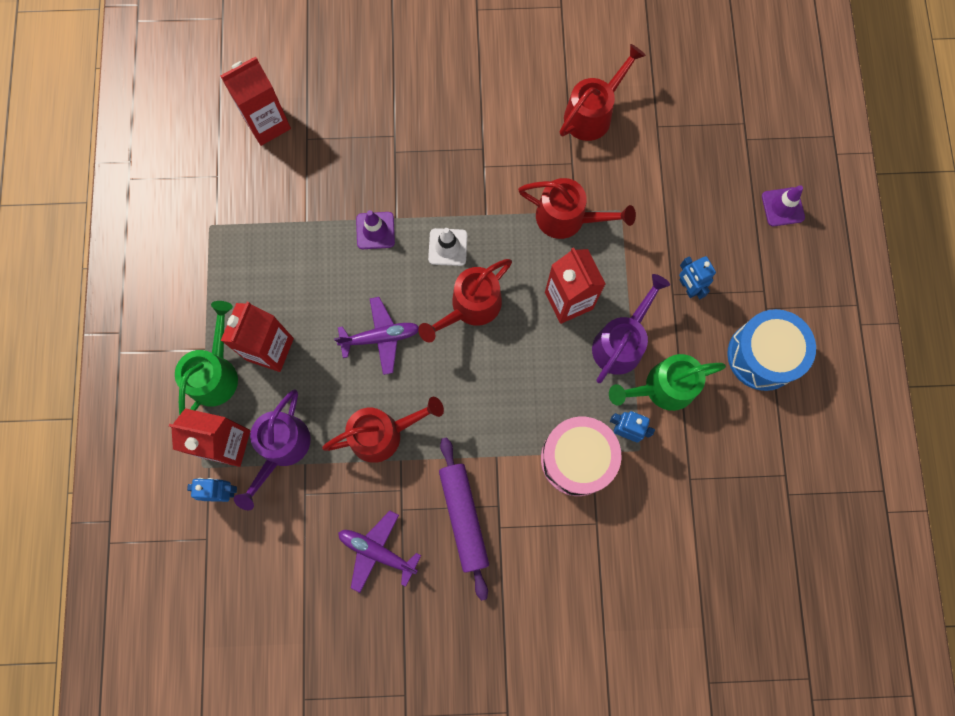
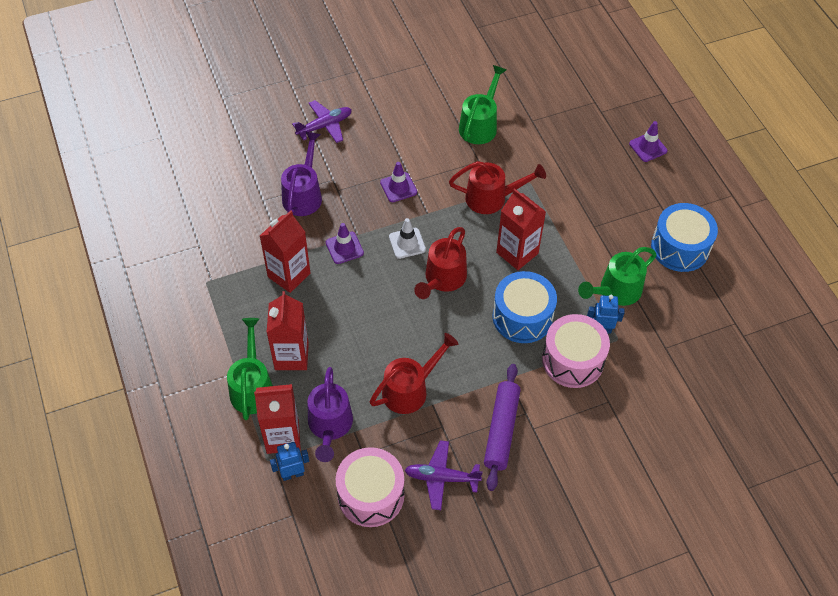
camera: 20 degrees left, 20 degrees down
red carton [220,57,291,146] -> red carton moved to [260,210,310,293]
purple plane [334,297,419,375] -> purple plane moved to [292,100,352,143]
purple rolling pin [439,438,489,601] -> purple rolling pin turned 45 degrees clockwise [484,364,521,491]
red watering can [560,44,646,141] -> green watering can [459,65,506,144]
purple watering can [592,274,670,383] -> purple watering can moved to [281,131,322,216]
blue robot [679,256,716,299] -> none
none -> pink drum [336,447,404,527]
none -> purple traffic cone [380,162,417,202]
none -> blue drum [493,271,557,343]

